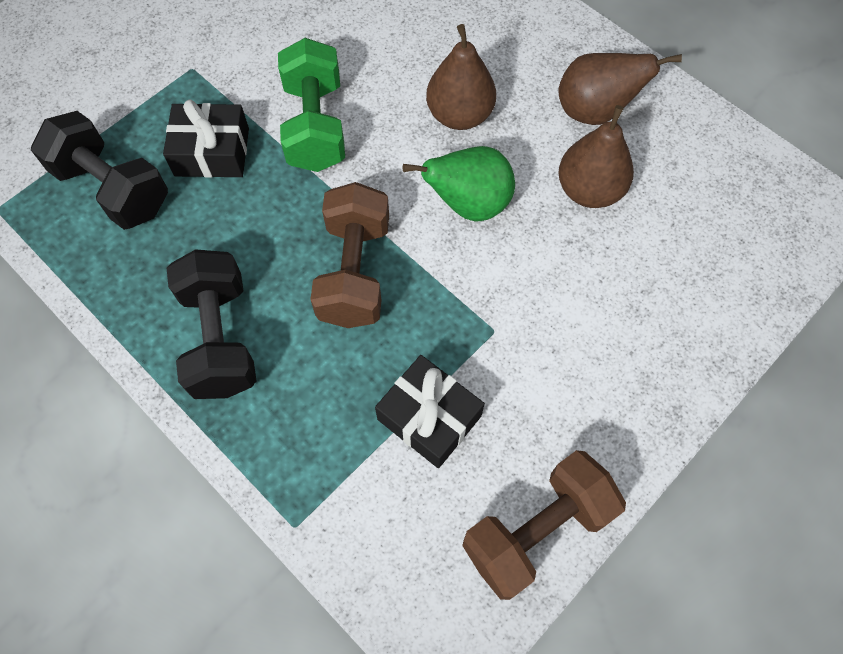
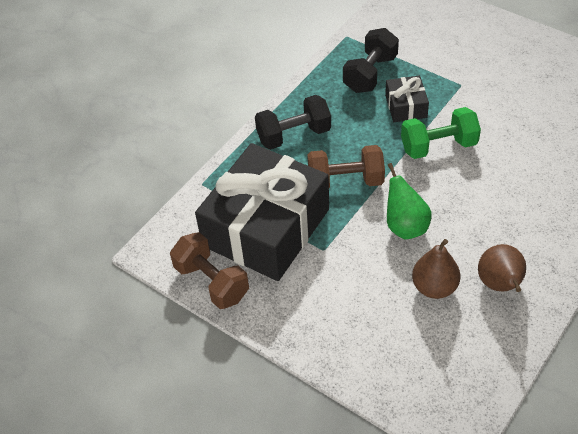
camera: 85 degrees right, 15 degrees down
black gift [375,355,485,468] -> black gift [195,143,329,281], size x2.34
brown pear [426,24,496,130] -> none

